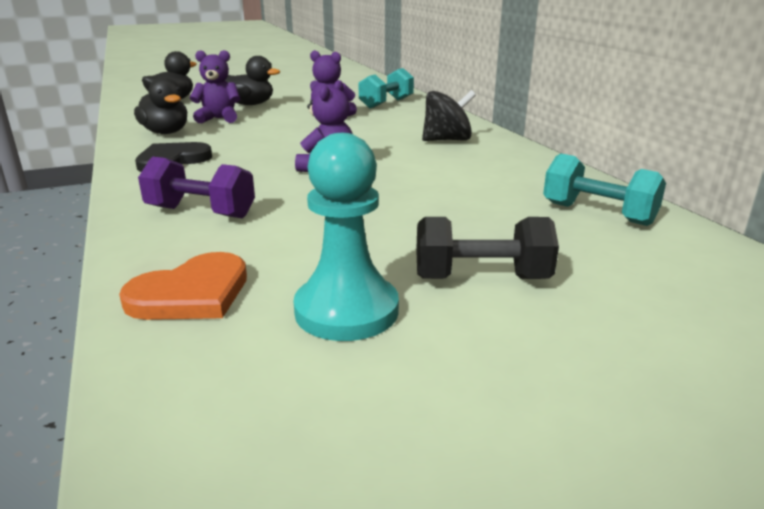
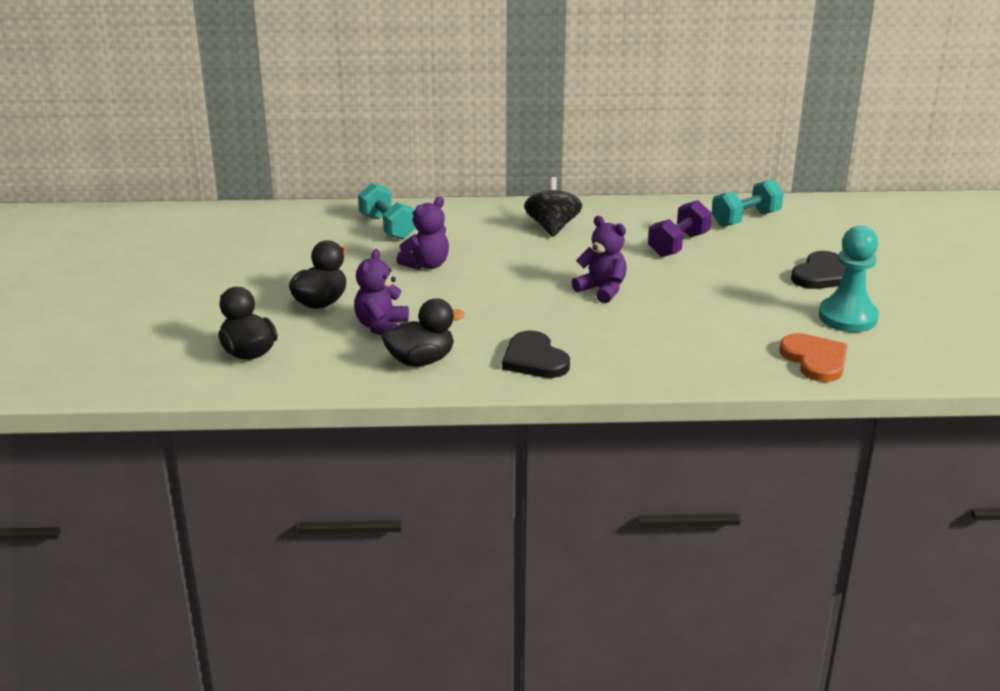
camera: 70 degrees left, 5 degrees up
purple dumbbell [138,157,255,218] -> purple dumbbell moved to [648,200,712,257]
black dumbbell [416,217,559,279] -> black heart [791,251,846,289]

